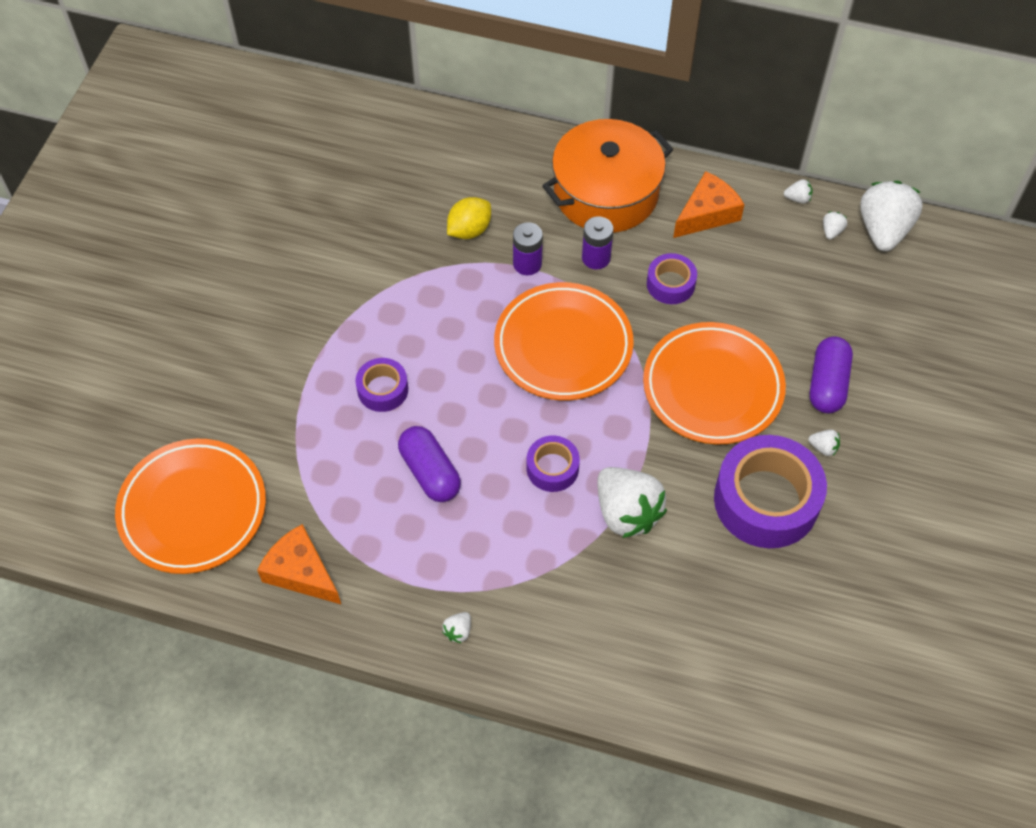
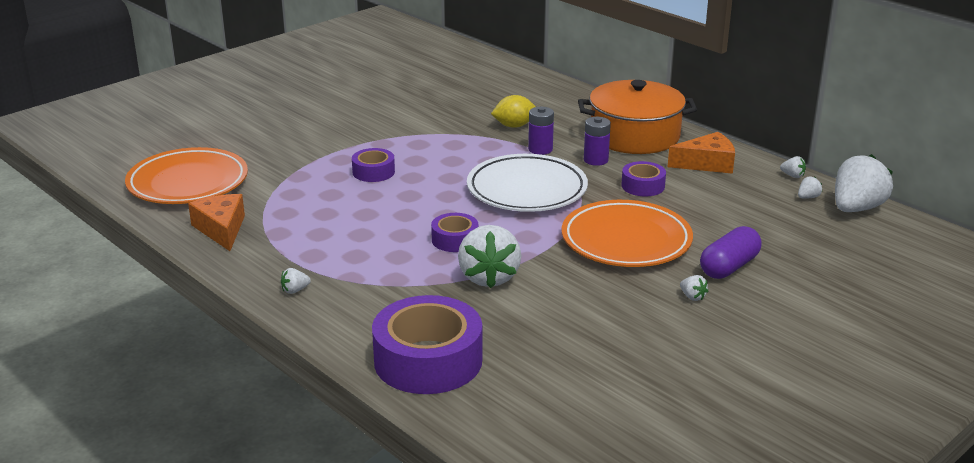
camera: 30 degrees right, 30 degrees down
purple capsule [398,426,461,502] -> none
orange plate [494,282,634,400] -> white plate [467,154,588,212]
purple tape [714,435,827,548] -> purple tape moved to [372,295,482,394]

